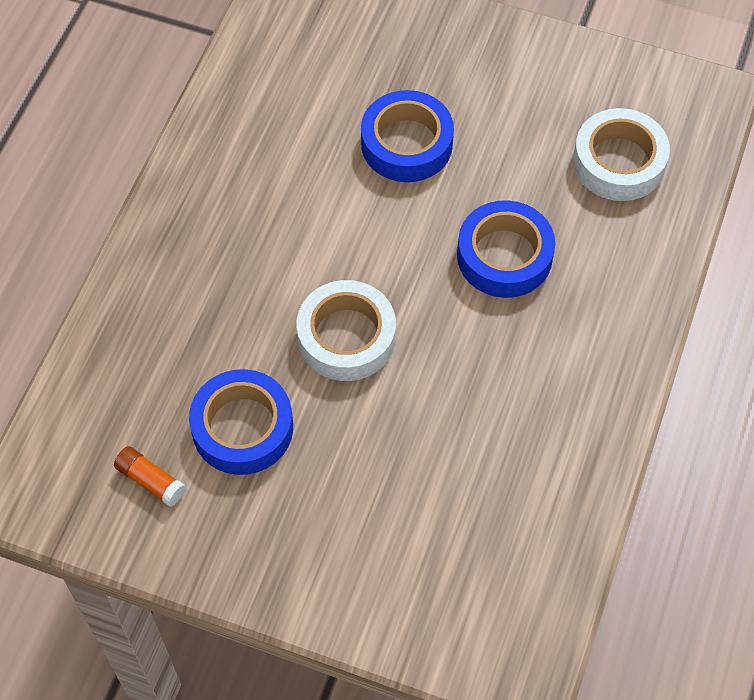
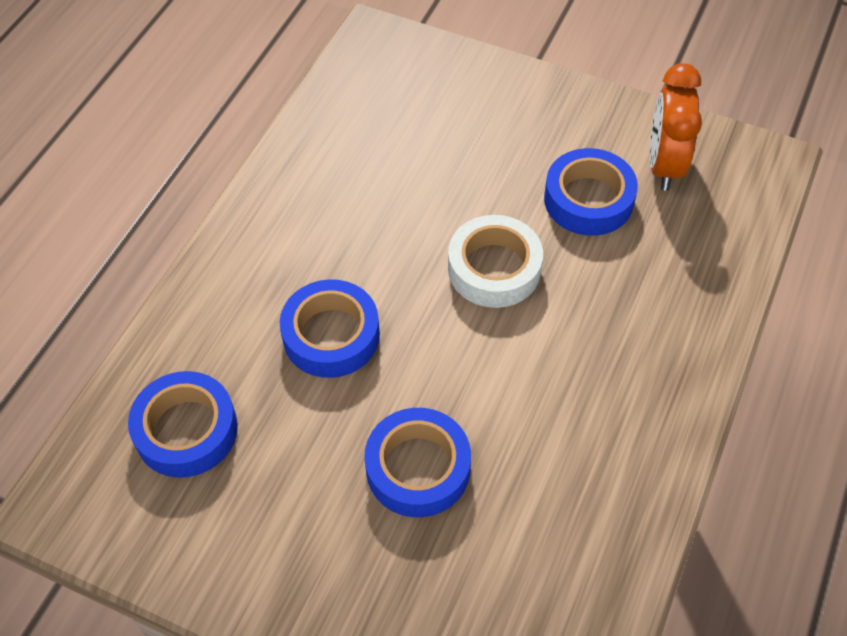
camera: 175 degrees left, 5 degrees down
orange glue stick [114,446,186,507] -> orange clock [650,63,702,191]
white tape [573,108,670,201] -> blue tape [128,371,238,478]

